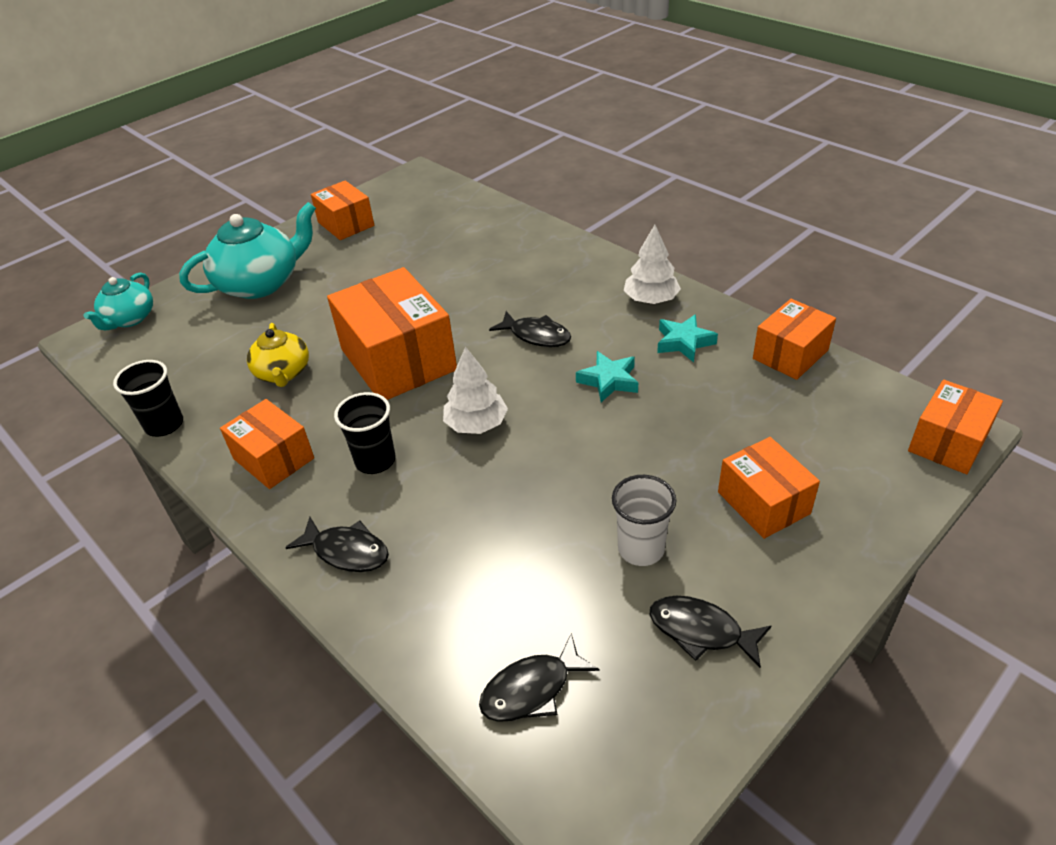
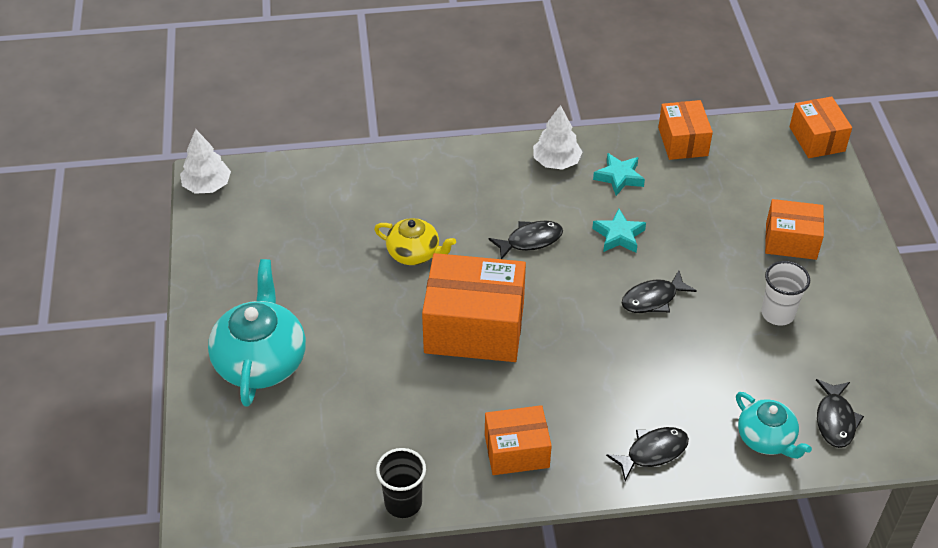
camera: 55 degrees left, 5 degrees up
turquoise teapot [83,273,153,330] -> turquoise teapot moved to [736,392,812,459]
yellow teapot [247,323,309,387] -> yellow teapot moved to [374,218,456,265]
orange box [311,180,374,240] -> none
black cup [334,392,396,474] -> none
white tree [443,346,508,434] -> white tree moved to [180,129,231,194]
black fish [650,596,771,668] -> black fish moved to [622,271,697,313]

